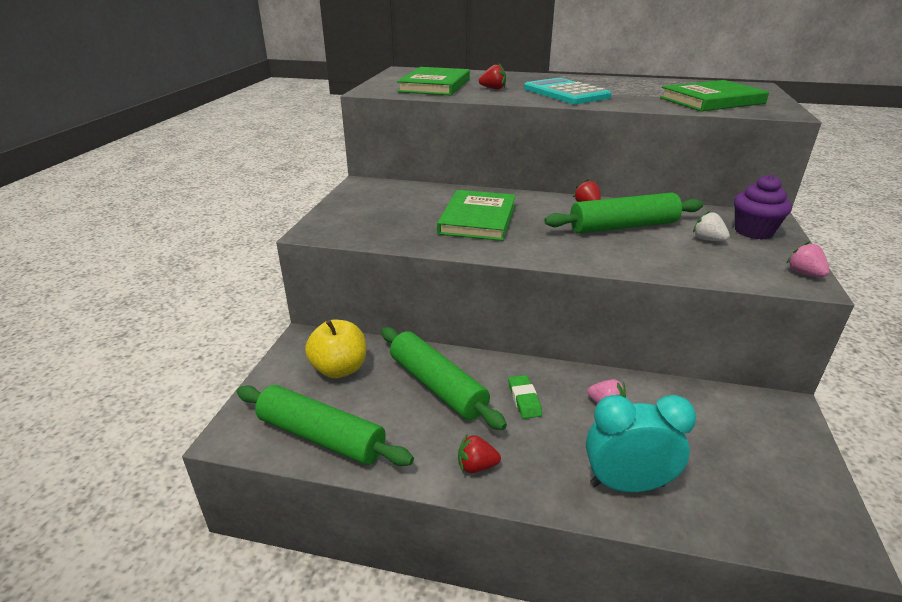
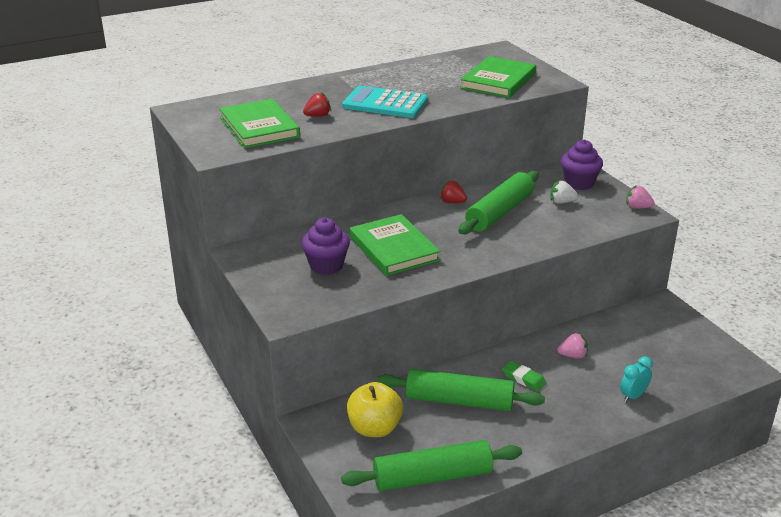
camera: 40 degrees left, 0 degrees up
red strawberry [458,434,501,473] -> none
turquoise clock [586,395,696,492] -> turquoise clock [620,356,653,402], size x0.54
none -> purple cupcake [301,218,350,275]

